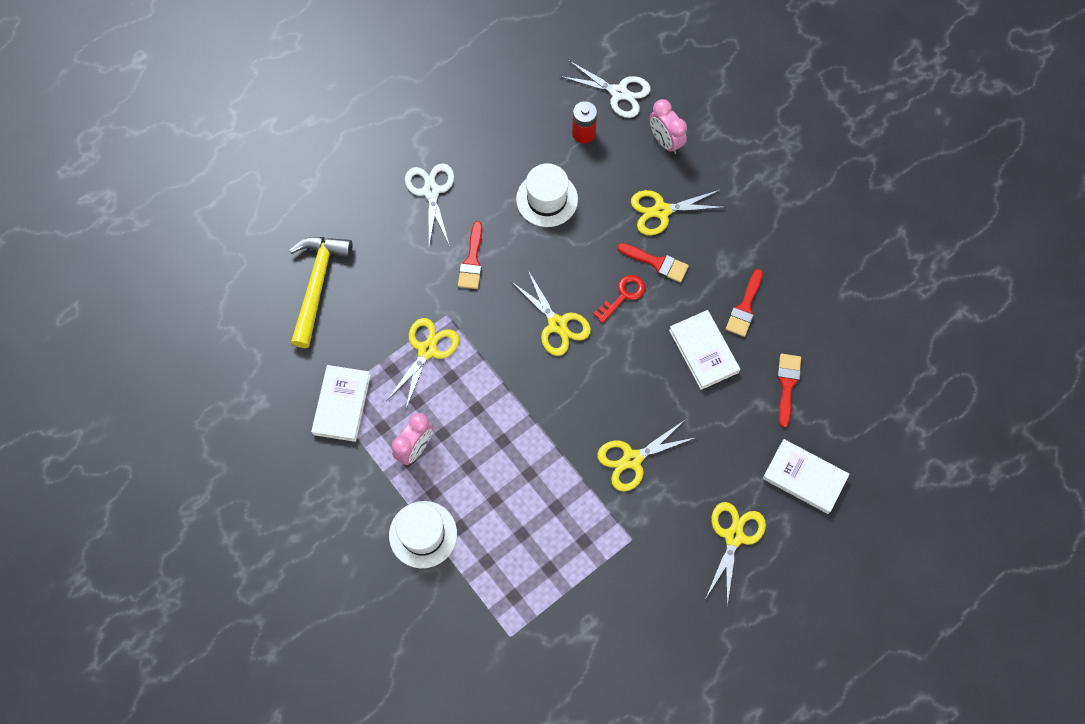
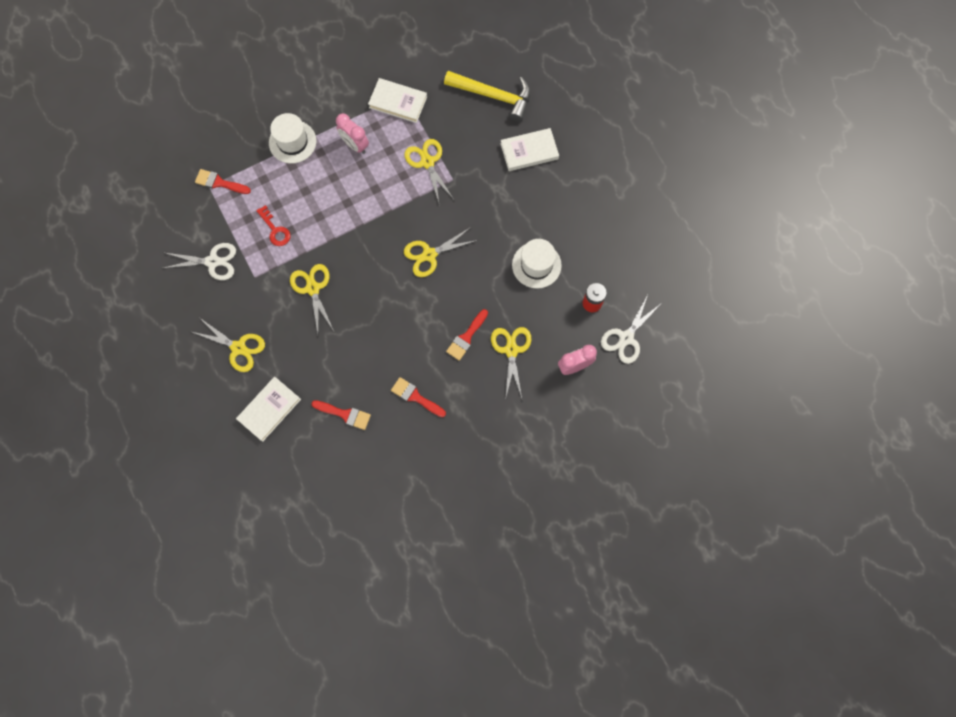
camera: 100 degrees right, 5 degrees up
yellow scissors [386,318,459,411] -> yellow scissors turned 150 degrees counterclockwise [404,139,453,203]
white scissors [405,164,454,246] -> white scissors moved to [164,243,236,280]
red brush [458,221,482,289] -> red brush moved to [195,169,251,194]
red key [593,275,645,323] -> red key moved to [256,205,291,246]
white book [669,310,740,390] -> white book moved to [501,128,559,171]

